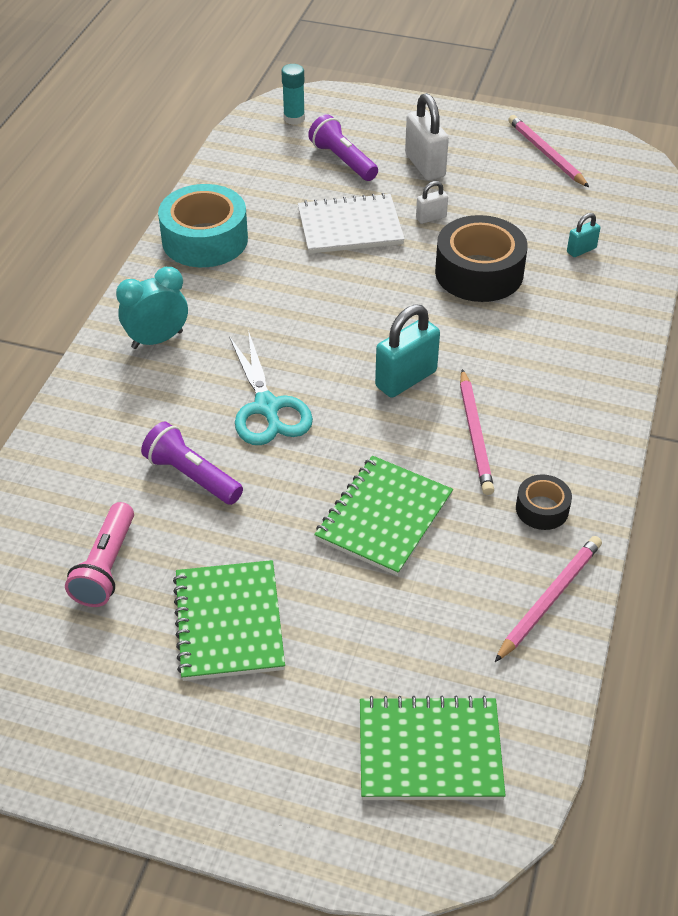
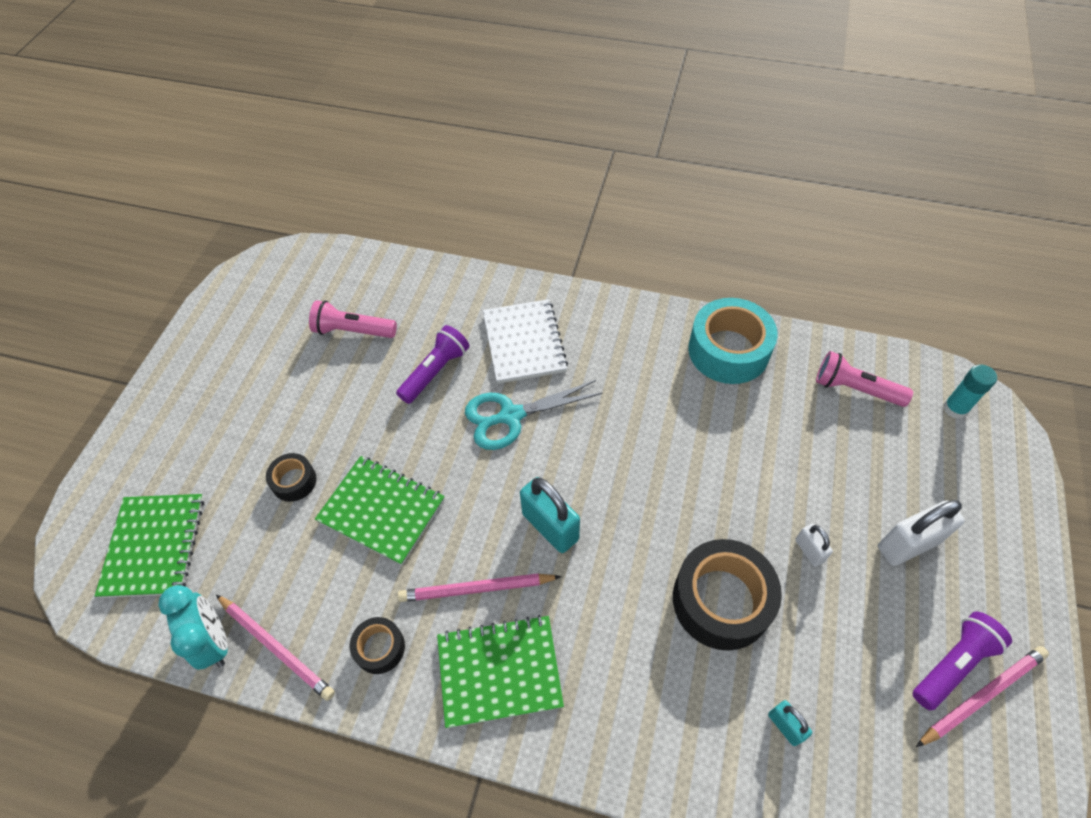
camera: 90 degrees right, 10 degrees up
turquoise clock [116,267,188,349] -> turquoise clock moved to [158,585,228,670]
green notebook [173,560,285,681] -> green notebook moved to [437,615,564,728]
white notebook [298,193,405,254] -> white notebook moved to [483,299,568,384]
purple flashlight [308,114,378,181] -> purple flashlight moved to [913,612,1012,711]
none -> black tape [266,453,317,502]
none -> pink flashlight [816,351,913,407]

